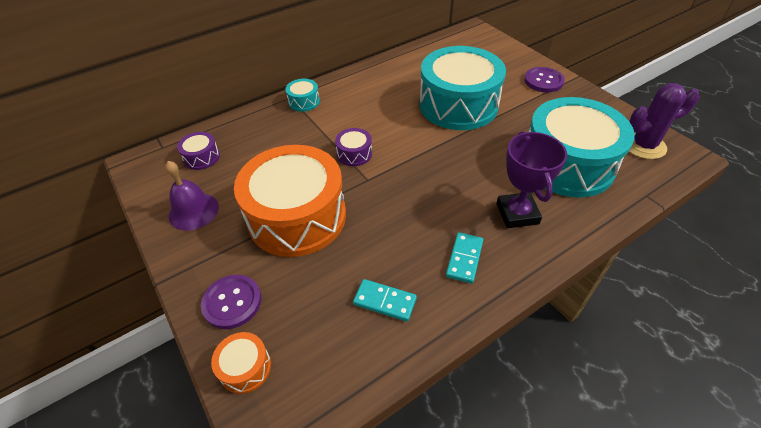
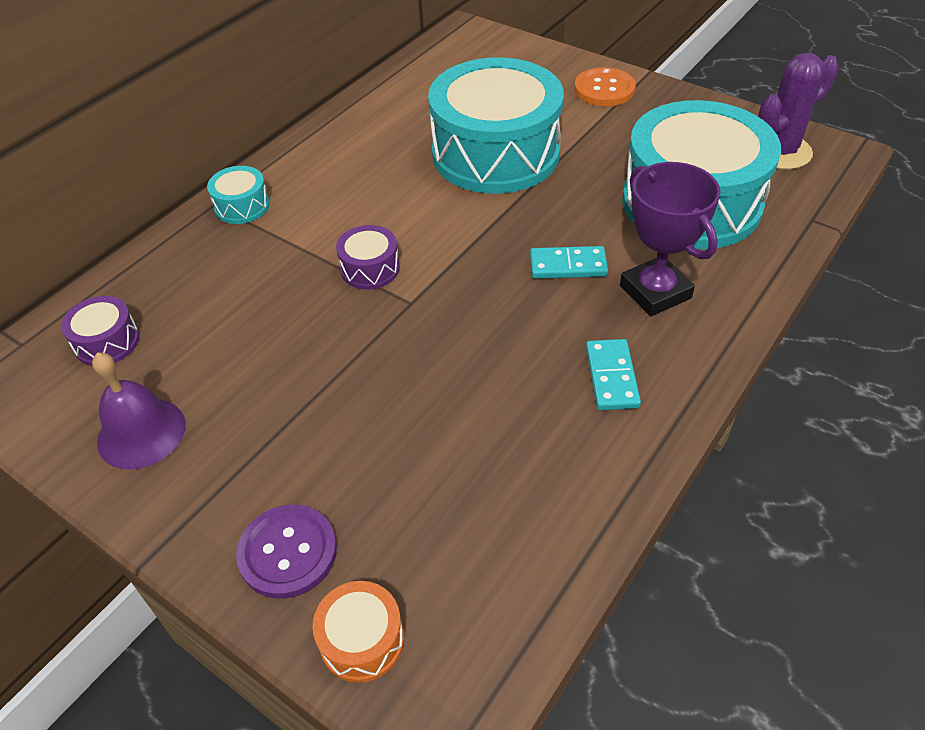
camera: 20 degrees left, 0 degrees up
orange drum [234,145,346,257] -> none
turquoise domino [353,279,417,322] -> turquoise domino moved to [530,246,608,279]
purple button [524,67,565,92] -> orange button [574,67,636,106]

